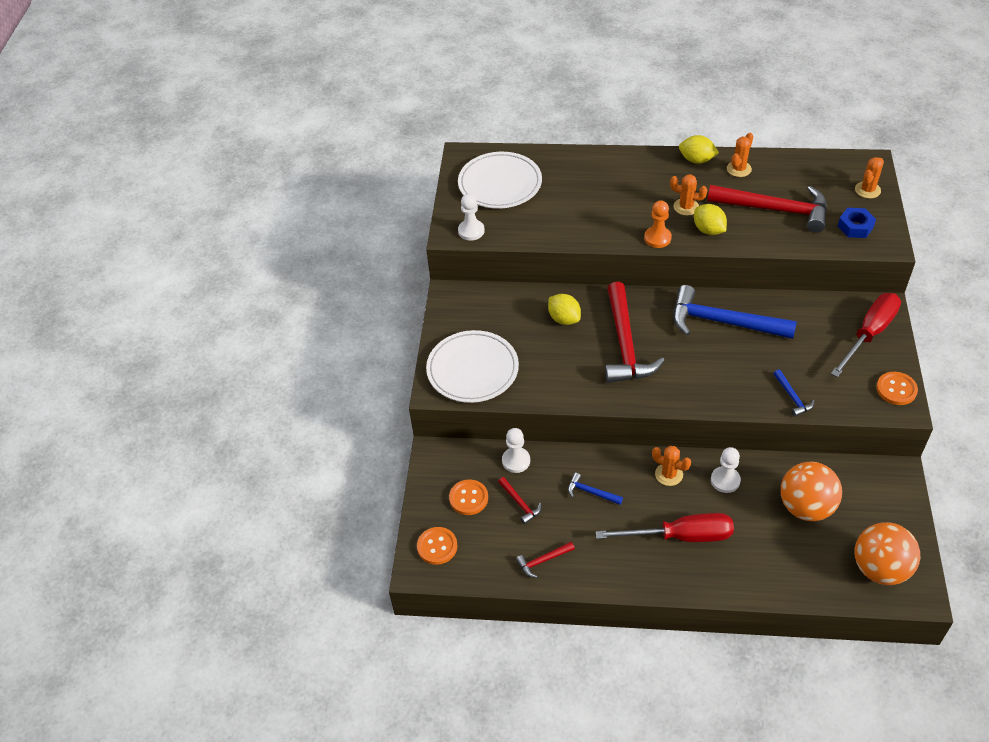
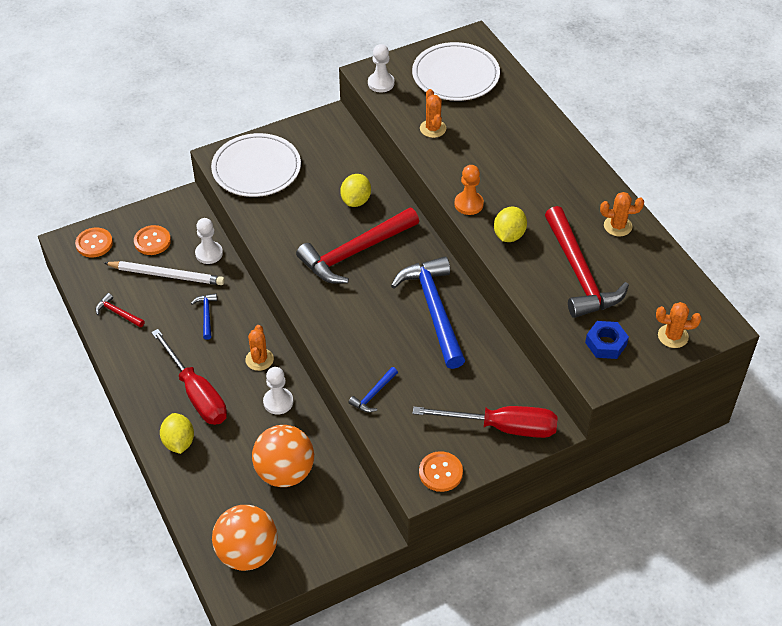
camera: 55 degrees right, 0 degrees up
red hammer [498,477,542,524] -> white pencil [104,261,225,285]
orange cactus [670,174,708,216] -> orange cactus moved to [420,89,446,138]
yellow lemon [679,135,719,164] -> yellow lemon moved to [160,413,194,454]

